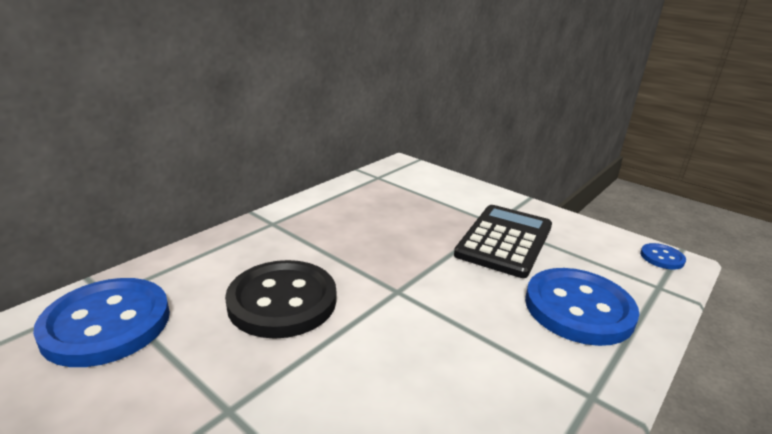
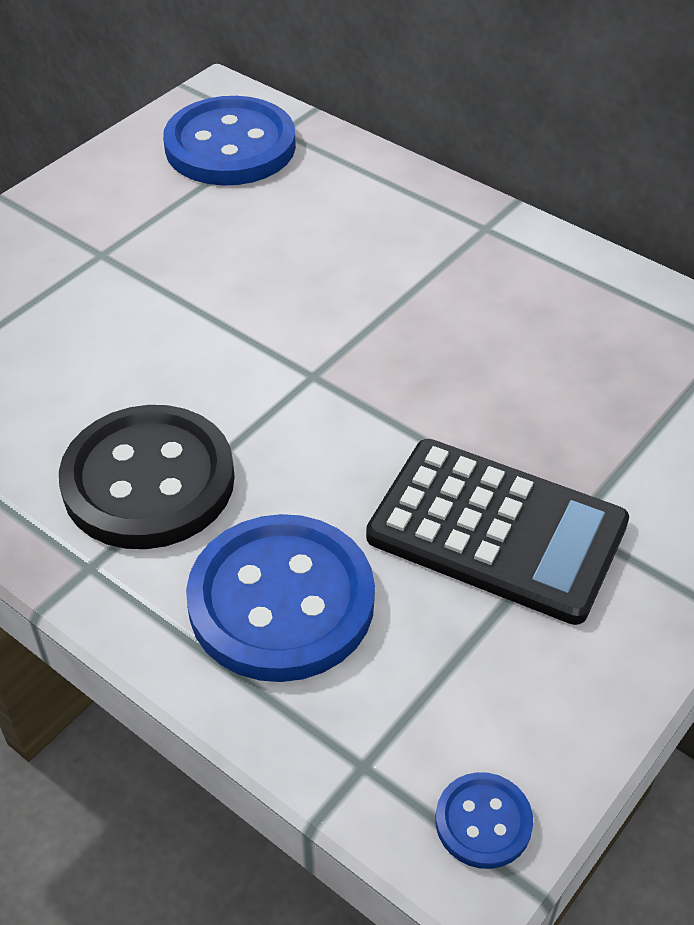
camera: 90 degrees right, 20 degrees up
black button [225,260,336,339] -> black button moved to [59,405,235,549]

